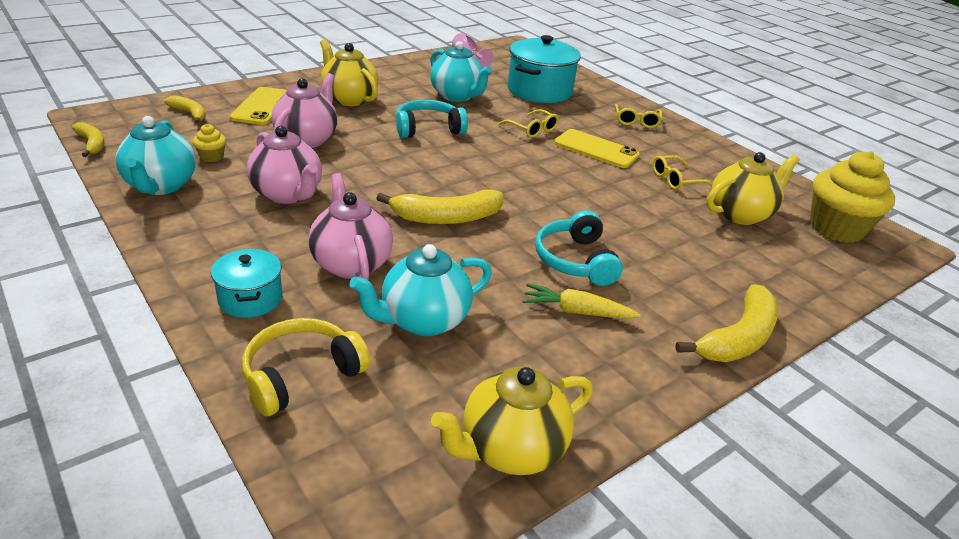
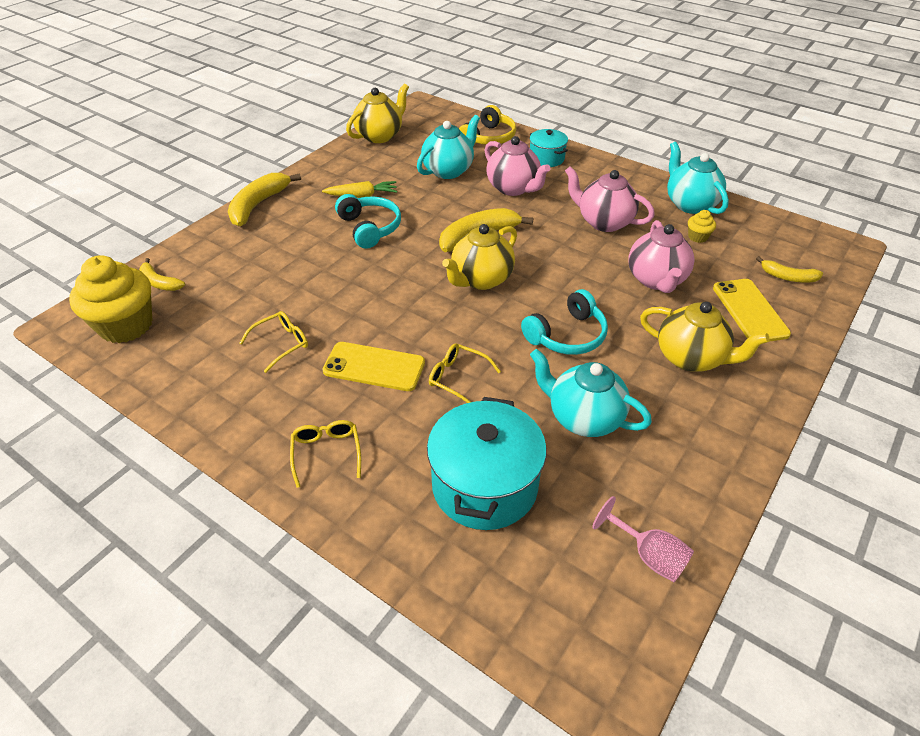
camera: 165 degrees right, 10 degrees up
yellow banana [71,122,104,157] -> yellow banana moved to [139,258,185,291]
yellow teapot [706,152,800,225] -> yellow teapot moved to [442,224,517,290]

